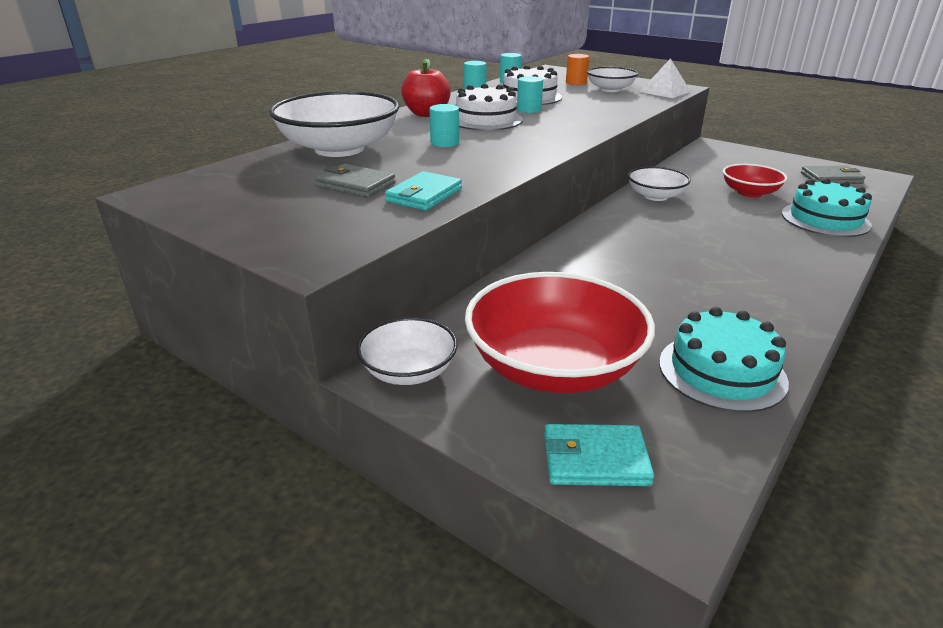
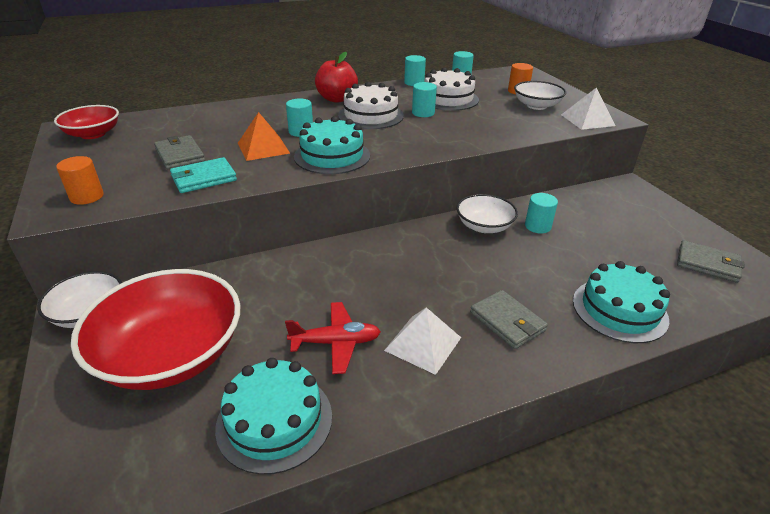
camera: 30 degrees right, 5 degrees up
white bowl [269,91,399,157] -> none
turquoise wallet [544,424,654,486] -> none
red bowl [723,164,787,198] -> red bowl moved to [54,105,119,139]
none -> orange cylinder [56,156,104,205]
none -> orange pyramid [238,112,290,161]
none -> red plane [285,302,381,374]
none -> turquoise cake [294,116,370,174]
none -> white pyramid [384,307,461,375]
none -> grey wallet [470,290,548,349]
none -> turquoise cylinder [525,193,558,234]

